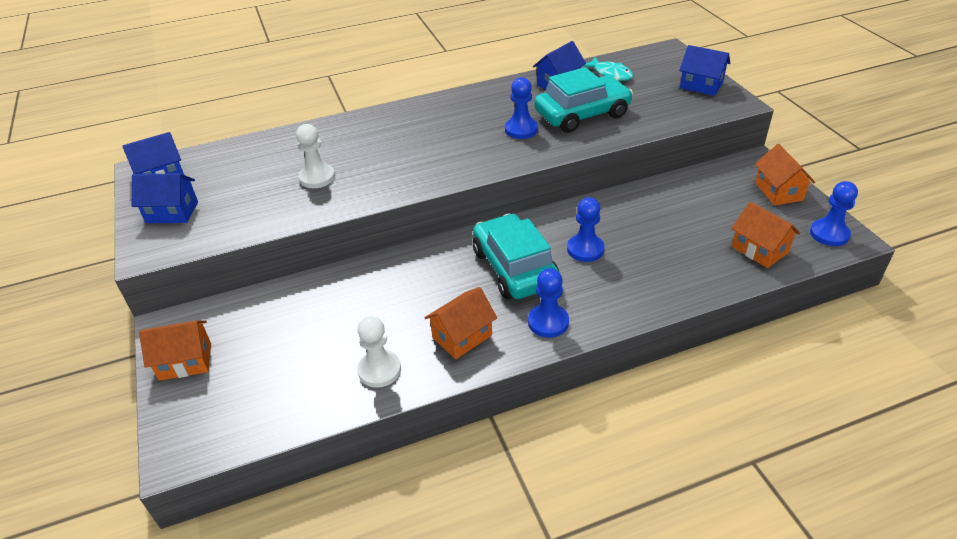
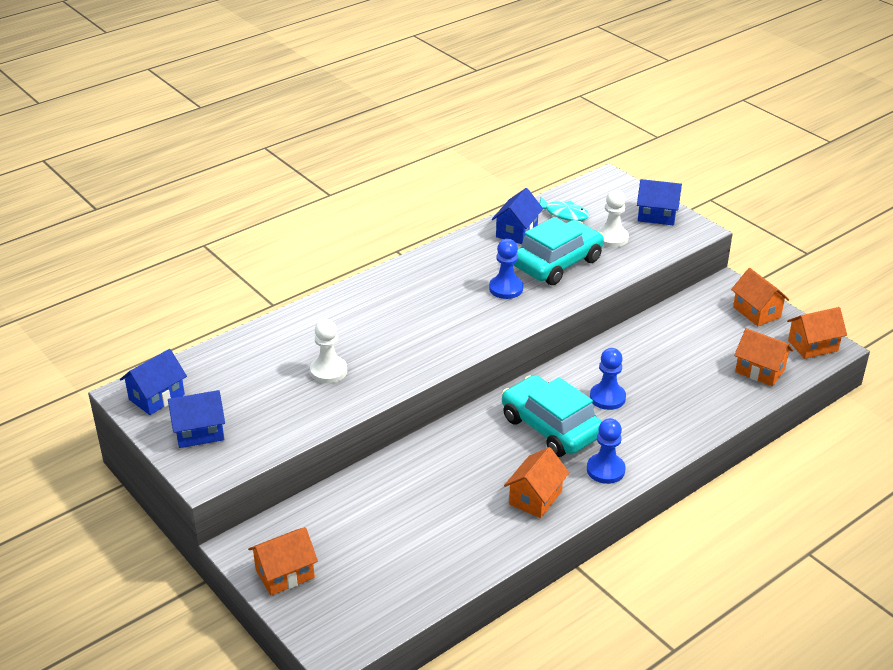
camera: 20 degrees left, 5 degrees down
white pawn [357,316,401,388] -> white pawn moved to [597,190,629,247]
blue pawn [810,181,858,246] -> orange house [787,307,847,359]

